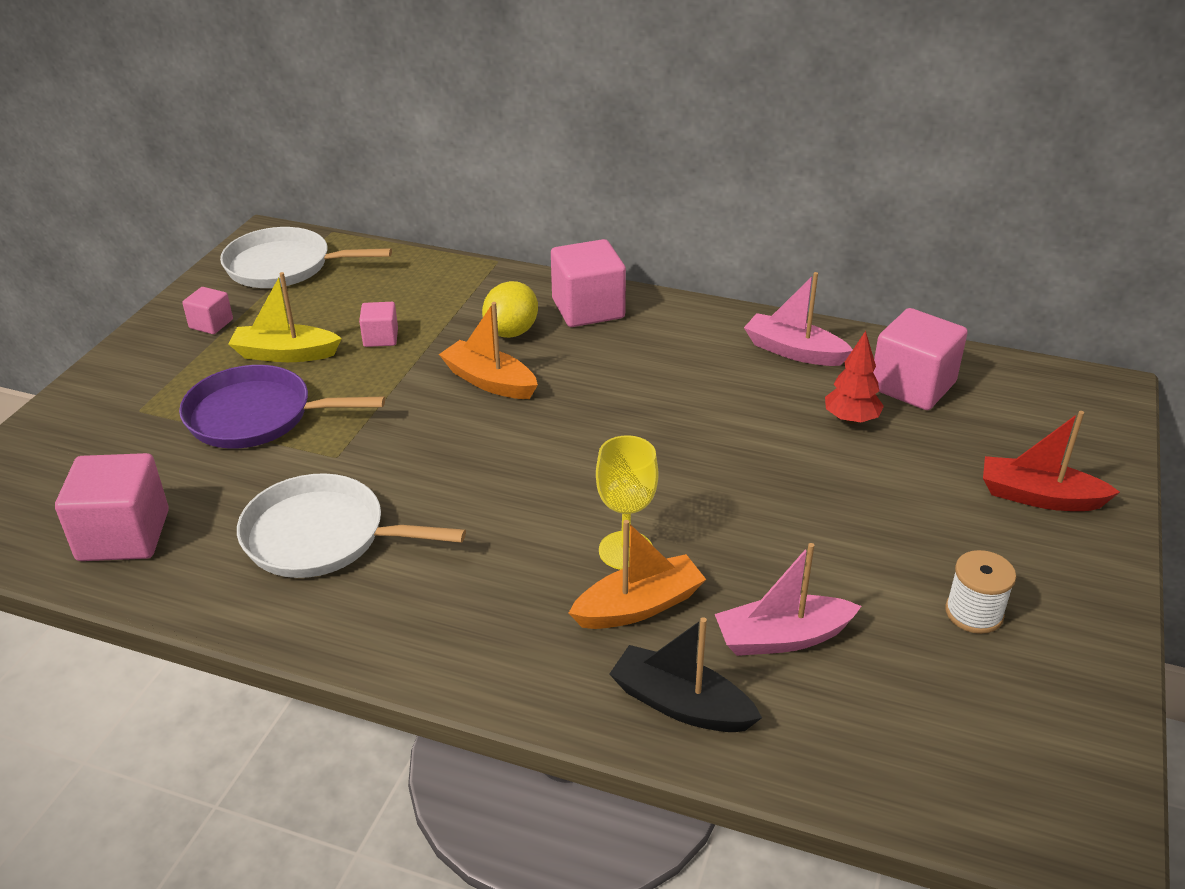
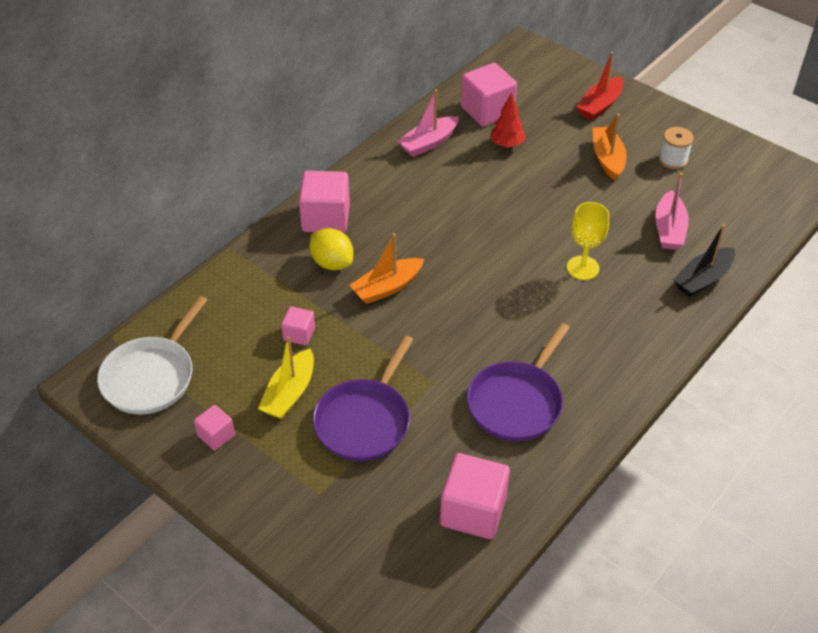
camera: 70 degrees left, 10 degrees up
white pan [237,473,466,578] -> purple pan [467,323,570,442]
orange boat [569,520,706,629] -> orange boat moved to [592,114,627,181]

